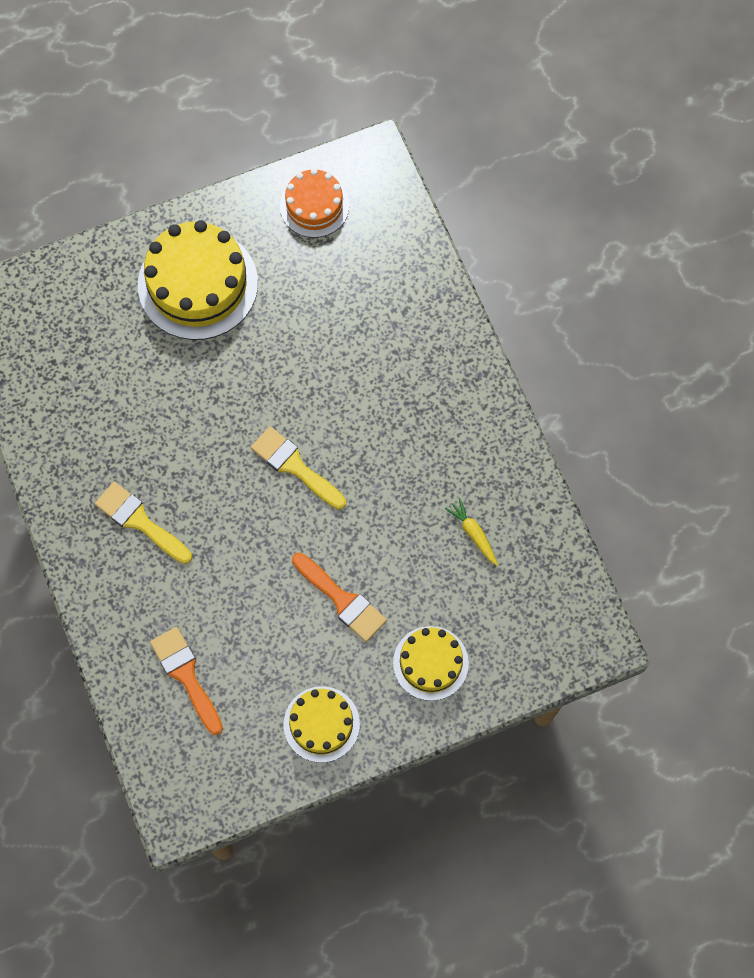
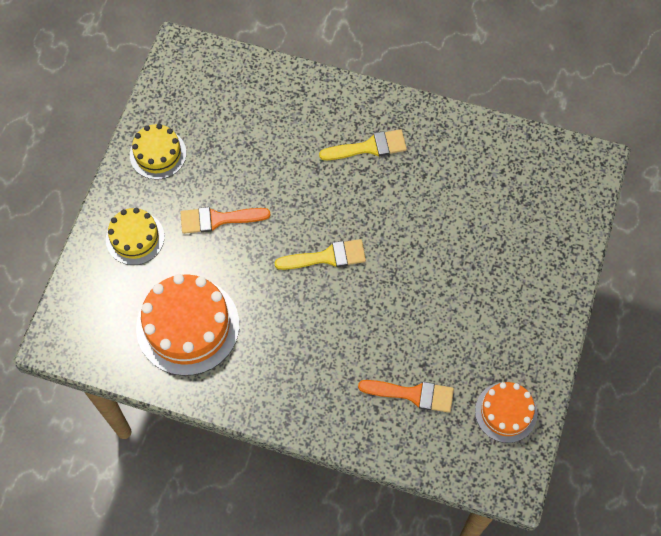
camera: 130 degrees right, 5 degrees down
yellow cake [138,220,258,340] -> none
orange brush [150,627,223,735] -> orange brush moved to [358,380,454,413]
yellow carrot [445,498,498,566] -> orange cake [136,274,239,376]

